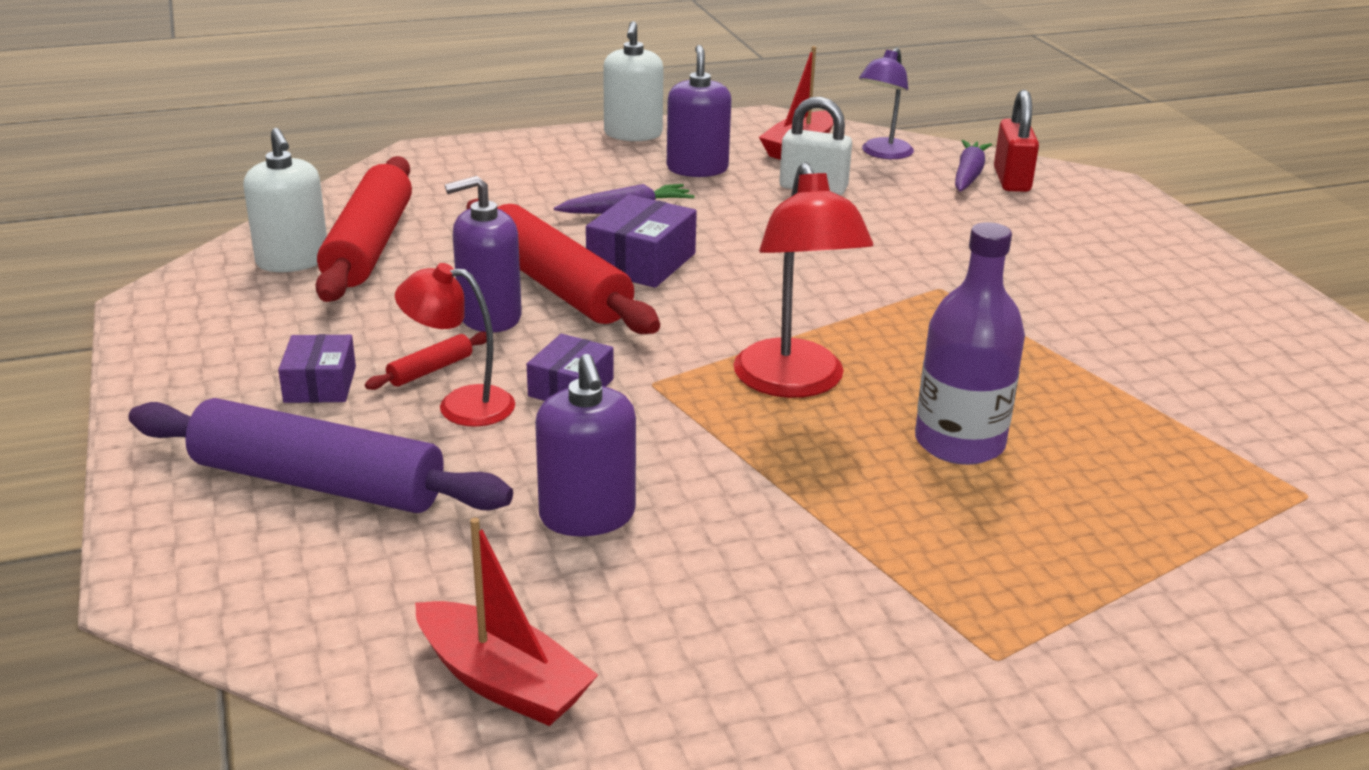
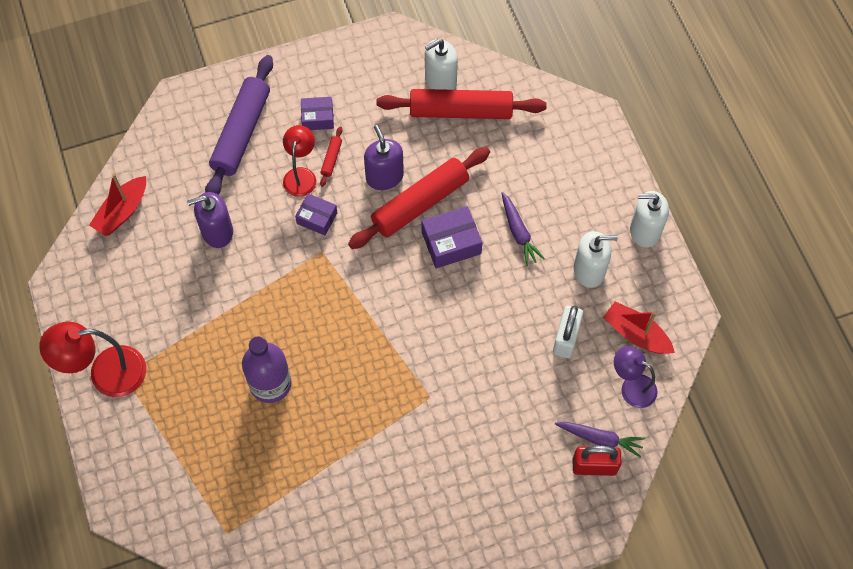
camera: 90 degrees right, 35 degrees up
red rolling pin [365,331,487,390] -> red rolling pin turned 60 degrees clockwise [320,127,342,187]
purple box [586,195,697,288] -> purple box turned 45 degrees counterclockwise [422,206,483,268]
purple soap dispenser [667,45,731,177] -> white soap dispenser [574,231,618,288]
red lamp [733,162,873,398] -> red lamp moved to [39,322,146,397]

